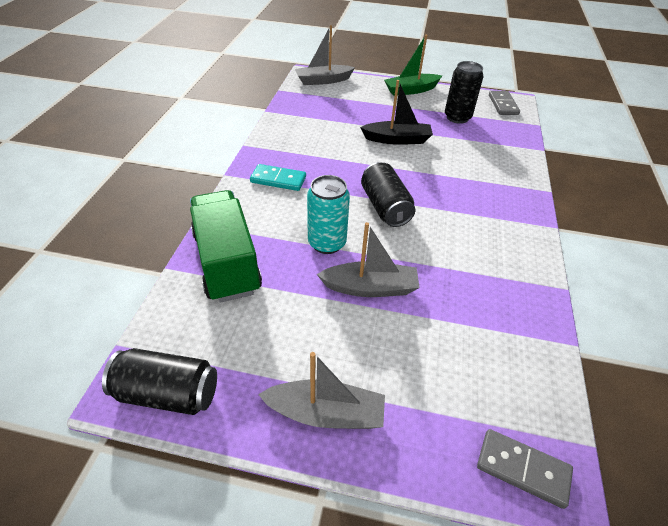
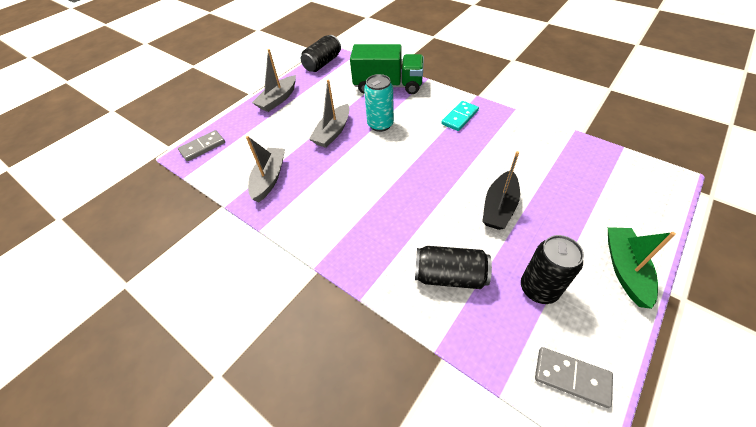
camera: 120 degrees right, 5 degrees up
grey boat [295,25,355,85] -> grey boat moved to [246,136,285,202]
black can [361,162,415,227] -> black can moved to [415,246,492,289]

